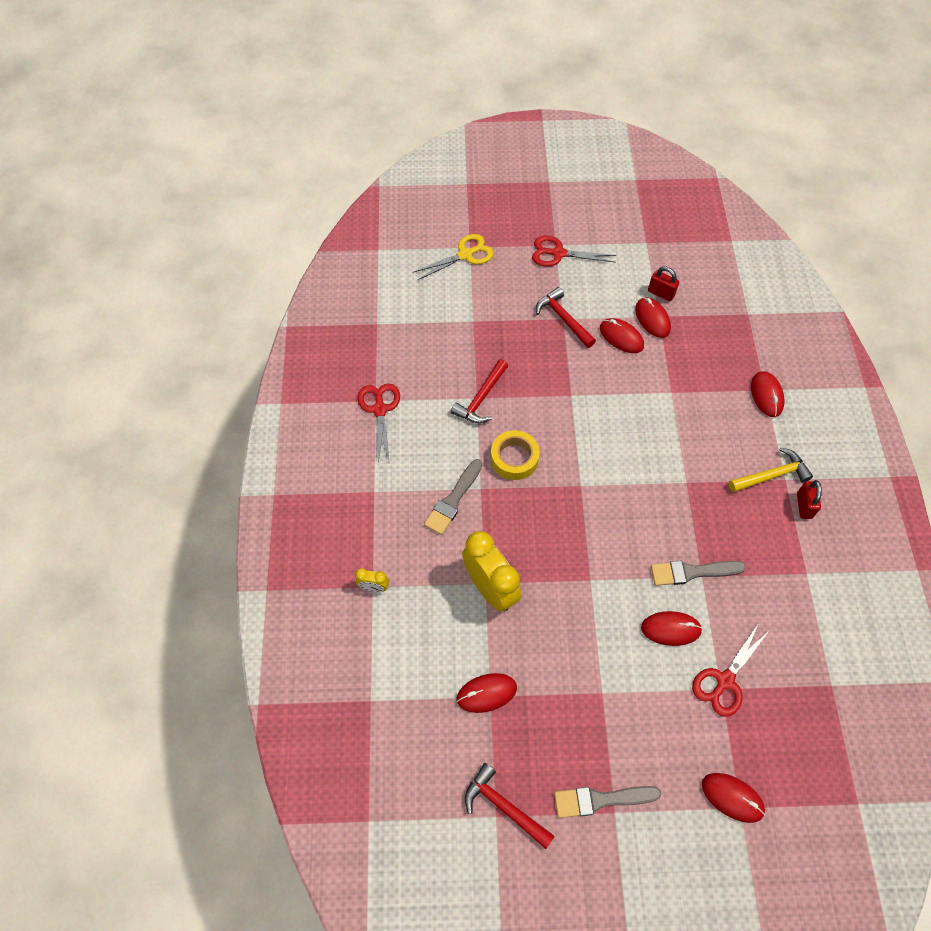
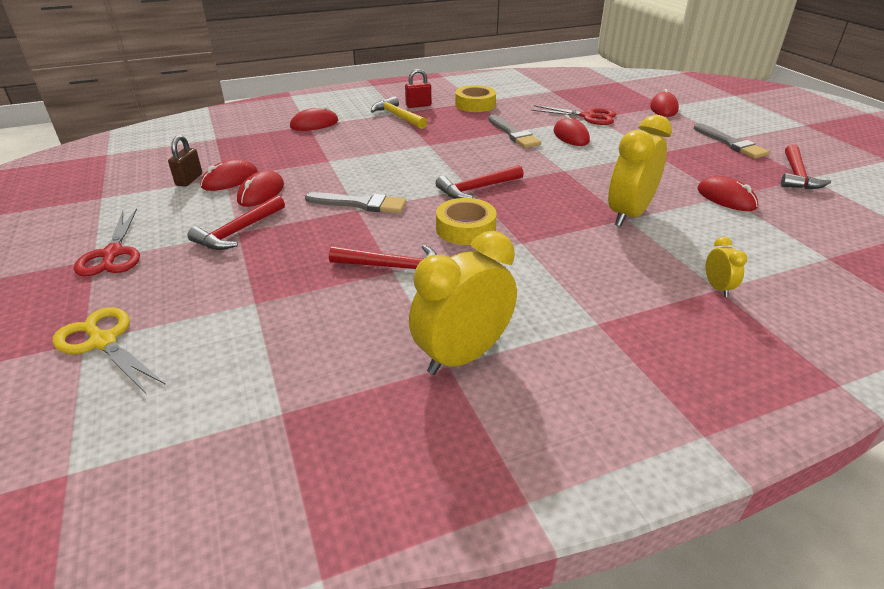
camera: 110 degrees left, 25 degrees down
red scissors [357,383,400,464] -> yellow clock [409,231,517,375]
grey brush [424,459,482,535] -> grey brush moved to [305,192,406,213]
red padlock [648,266,679,301] -> brown padlock [168,135,202,187]
none -> red hammer [435,165,524,199]
none -> yellow tape [455,85,496,112]

